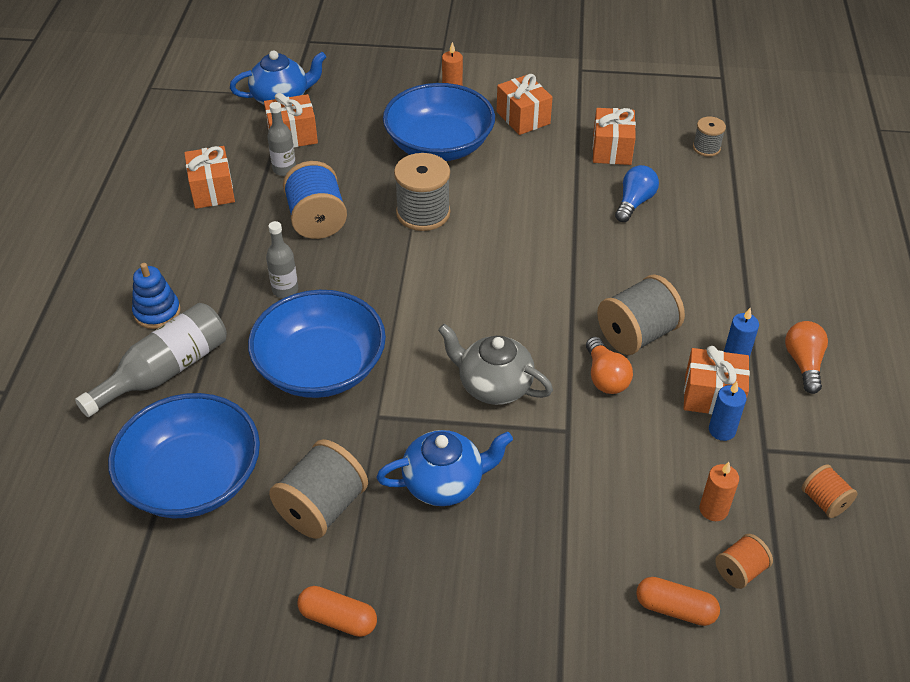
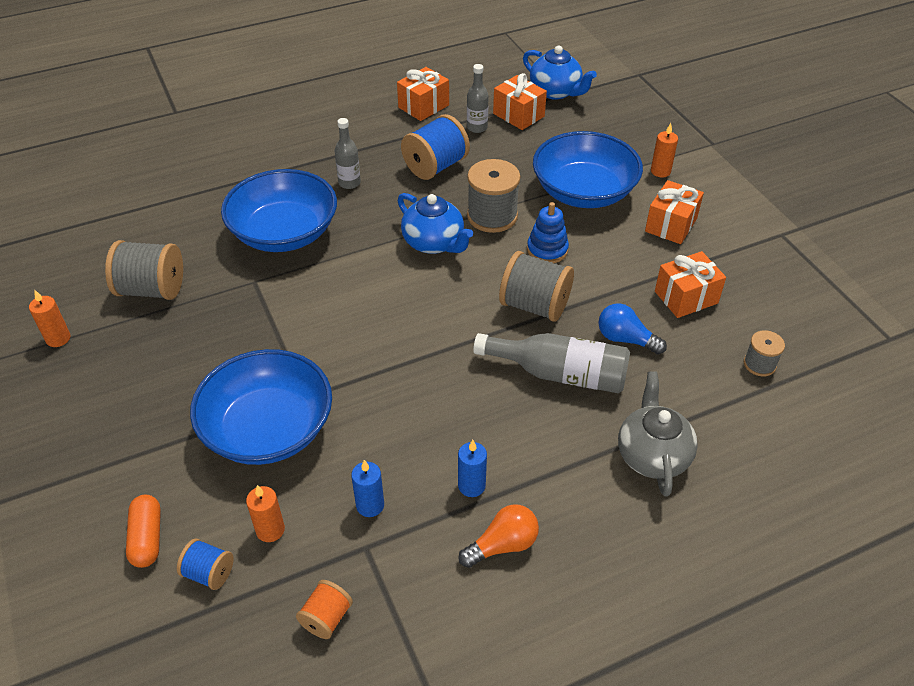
camera: 60 degrees right, 0 degrees up
grey bottle [75,303,227,417] -> grey bottle moved to [473,333,630,393]
blue bowl [108,393,260,519] -> blue bowl moved to [190,349,332,465]
blue stacking toy [132,263,180,329] -> blue stacking toy moved to [527,202,569,263]
orange capsule [298,586,377,637] -> orange candle [29,290,70,347]
blue teapot [376,430,513,506] -> blue teapot moved to [397,193,473,254]
grey teapot [438,324,553,405] -> grey teapot moved to [618,371,698,497]
orange light bulb [586,337,633,394] -> none
grey spool [597,275,685,355] -> grey spool moved to [499,251,574,322]
blue light bulb [615,165,659,222] -> blue light bulb turned 150 degrees counterclockwise [599,303,667,354]
orange gift [684,346,750,414] -> none
orange spool [715,534,773,589] -> blue spool [177,539,234,590]

